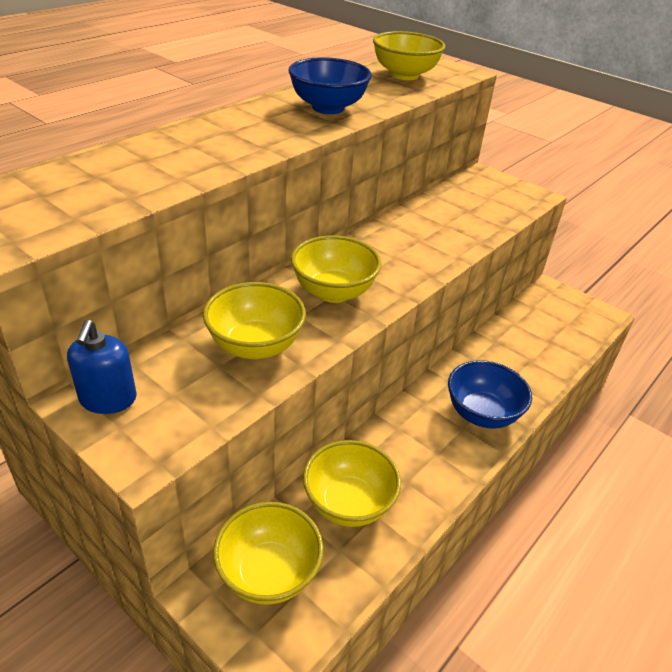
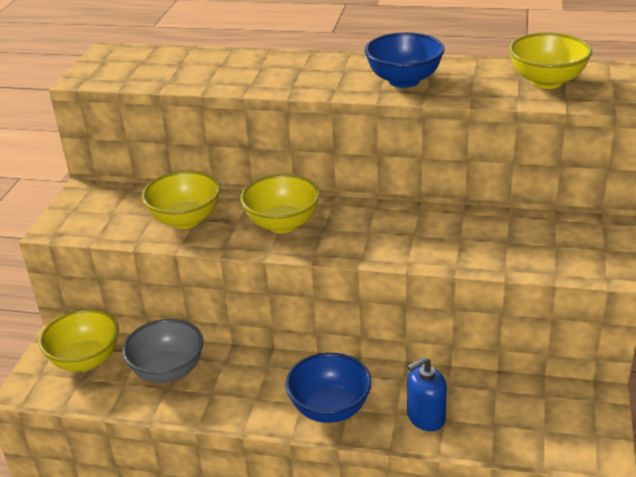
camera: 65 degrees right, 5 degrees down
blue soap dispenser [67,320,137,414] -> blue soap dispenser moved to [407,357,447,431]
yellow bowl [303,440,401,527] -> grey bowl [122,319,204,383]

